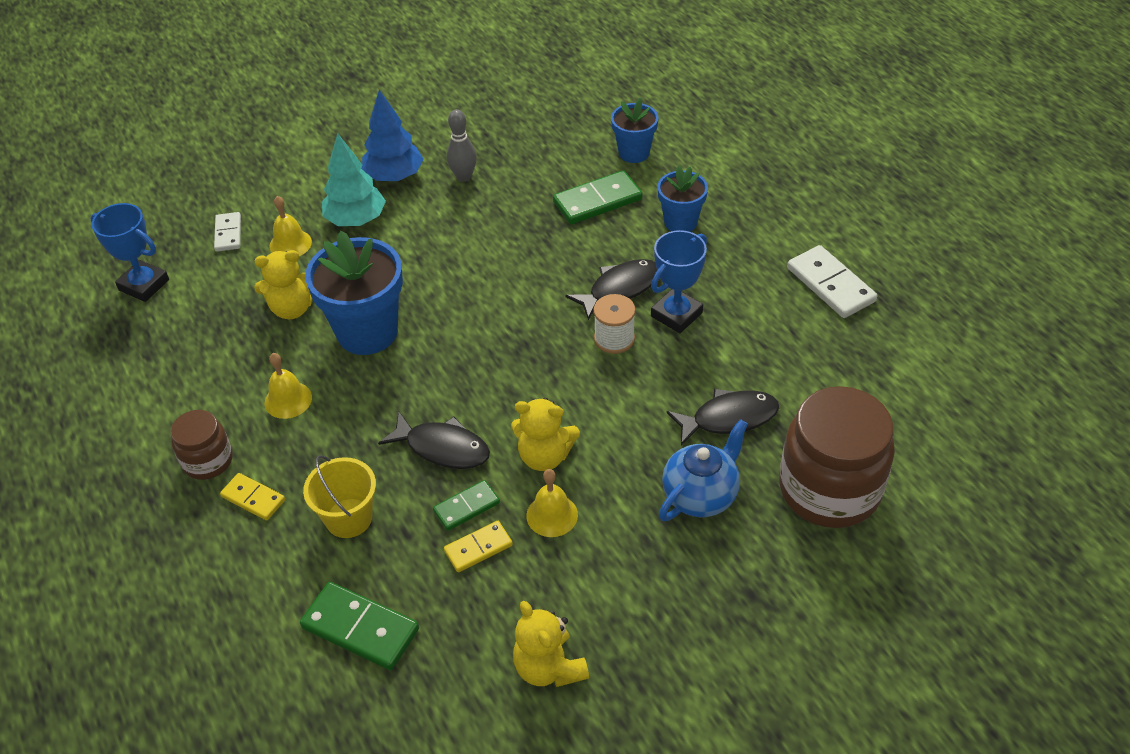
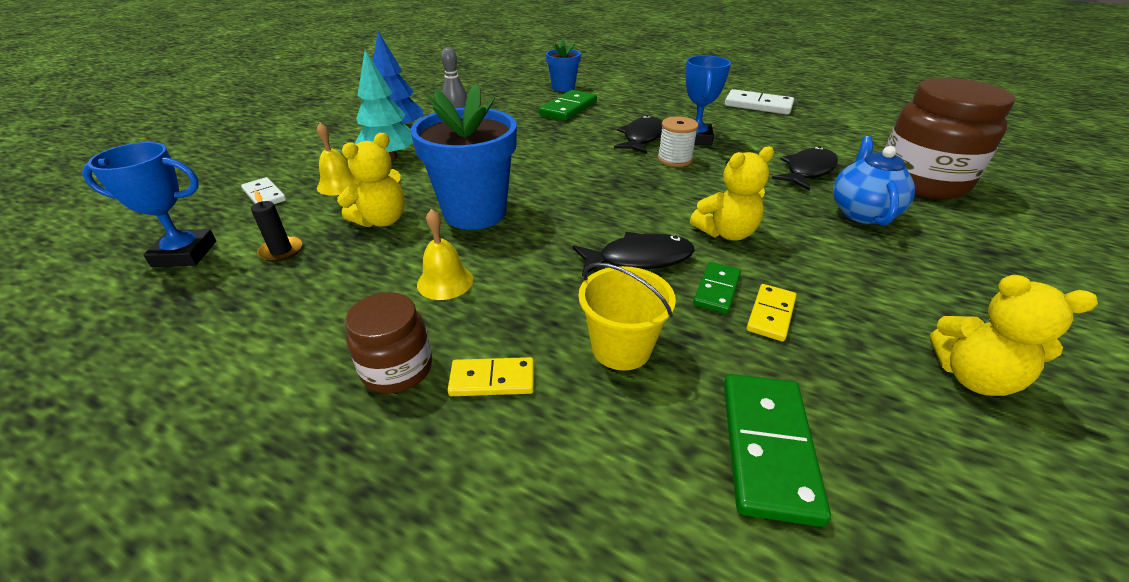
camera: 35 degrees left, 10 degrees down
green domino [300,582,419,670] -> green domino turned 75 degrees counterclockwise [724,374,831,527]
yellow bell [526,469,578,537] -> none
blue flower pot [658,166,708,232] -> none
none -> black candle [251,188,303,262]

